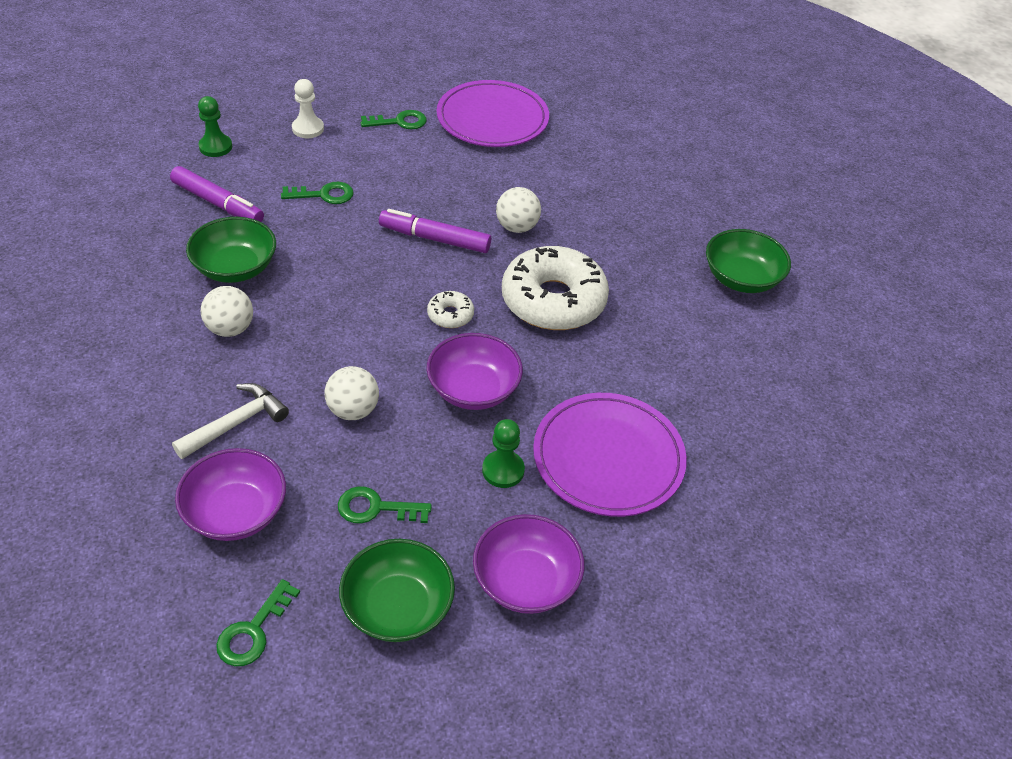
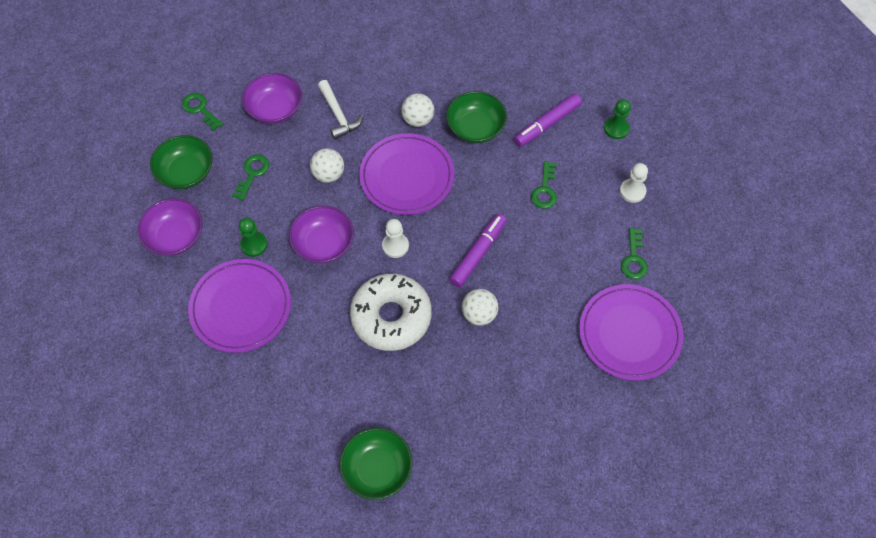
camera: 110 degrees right, 15 degrees up
white donut [427,291,474,328] -> white pawn [382,219,409,258]
none -> purple plate [359,133,455,215]

